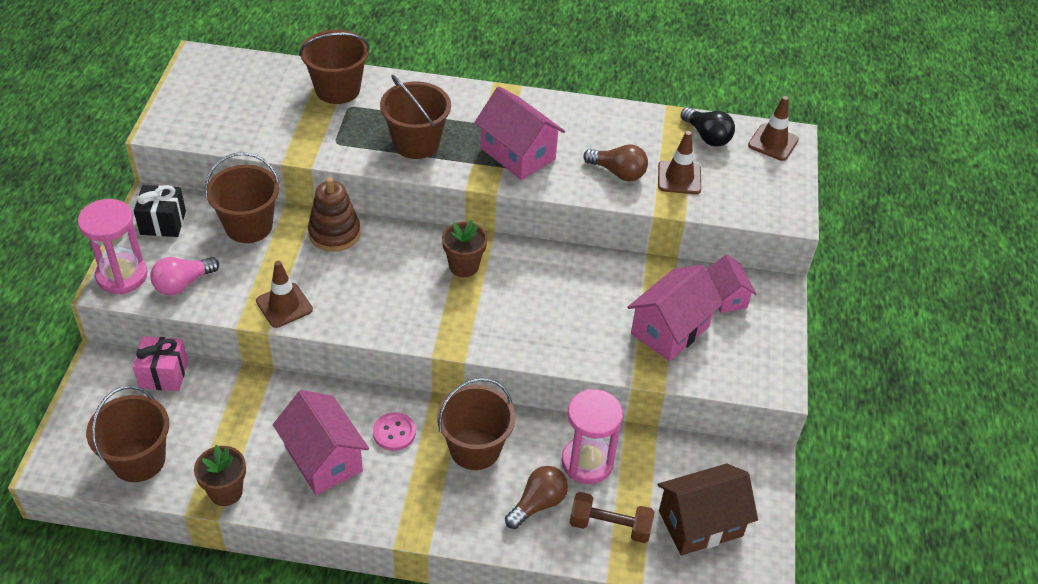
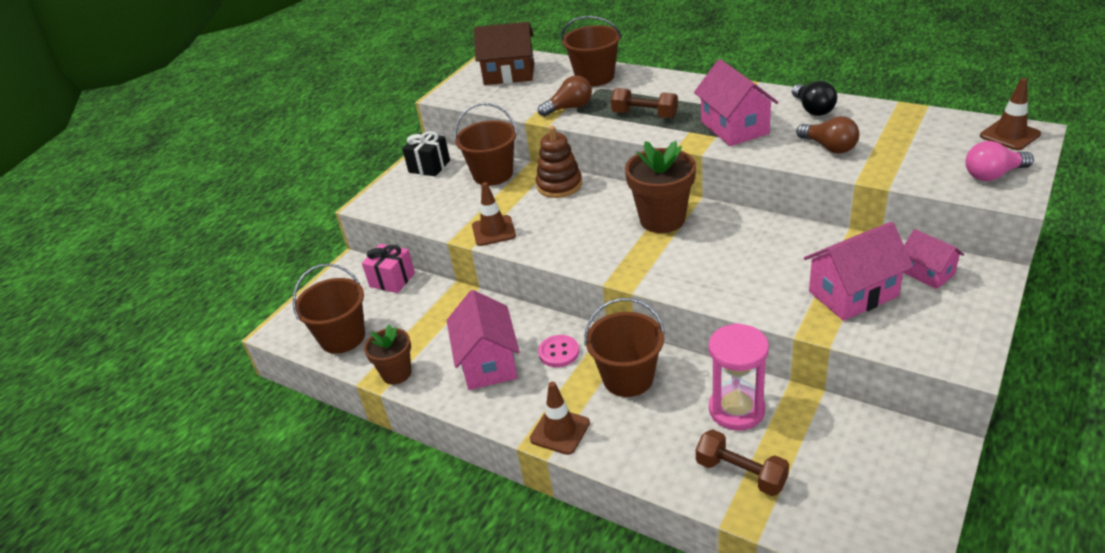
camera: 30 degrees right, 10 degrees down
pink hourglass [78,199,148,294] -> none
pink light bulb [150,257,219,295] -> pink light bulb moved to [965,141,1034,181]
brown bucket [380,75,451,159] -> brown dumbbell [611,88,678,118]
brown flower pot [442,220,487,277] -> brown flower pot [625,141,696,233], size x1.61
brown light bulb [505,466,568,529] -> brown light bulb moved to [538,75,592,117]
brown house [657,463,758,555] -> brown house moved to [474,22,534,85]
brown traffic cone [658,131,701,194] -> brown traffic cone moved to [530,382,590,455]
black light bulb [680,107,735,147] -> black light bulb moved to [792,81,837,116]
pink house [706,254,756,313] -> pink house turned 45 degrees counterclockwise [903,229,964,289]

